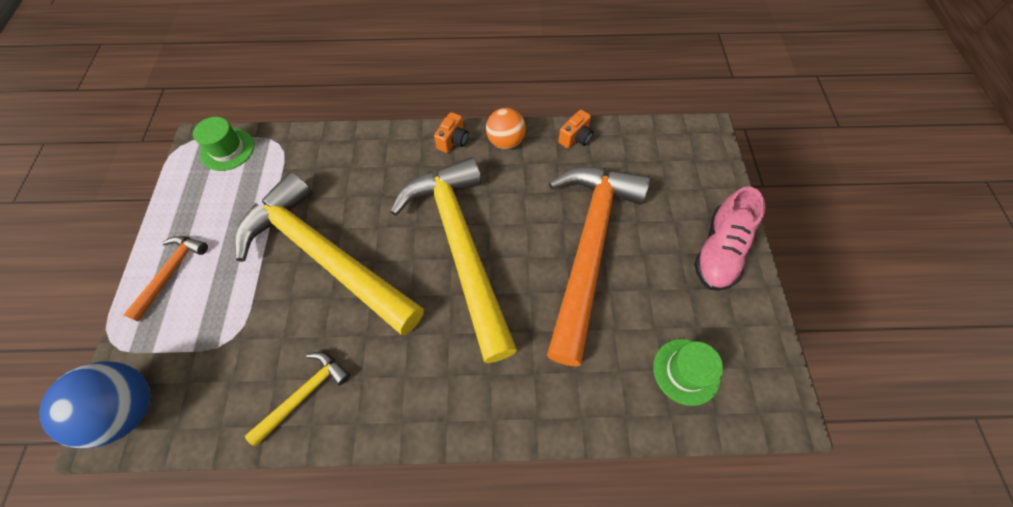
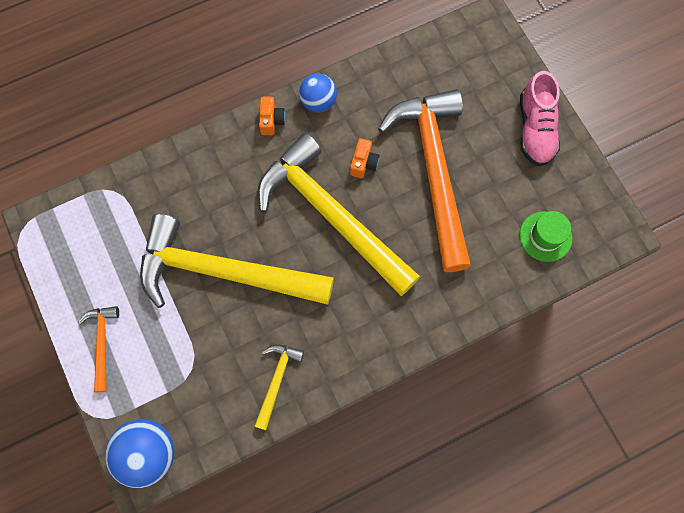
camera: 25 degrees left, 10 degrees up
green hat [193,117,254,171] -> none
orange ball [486,108,526,149] -> blue ball [299,73,337,112]
orange camera [558,110,593,149] -> orange camera moved to [350,138,380,178]

